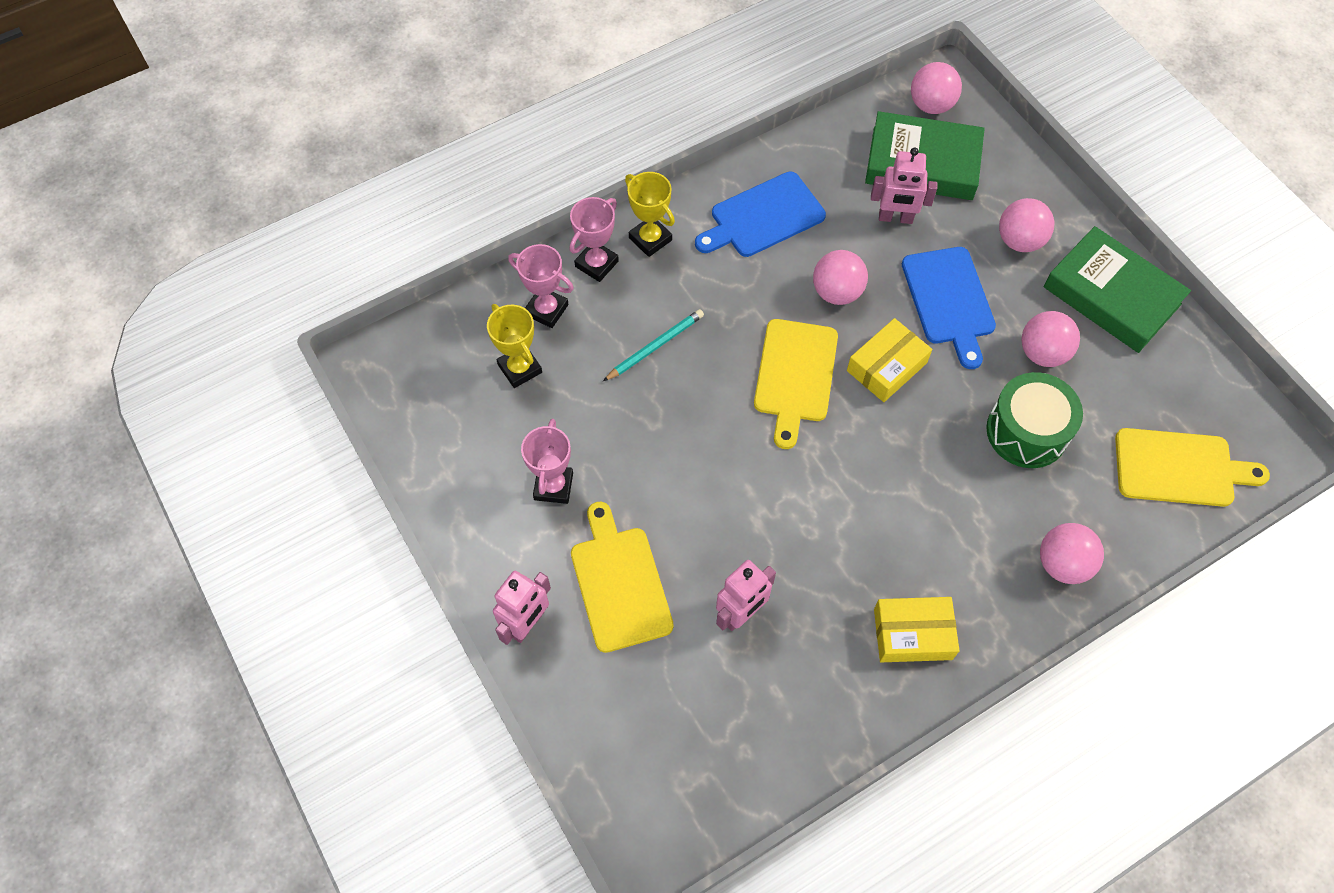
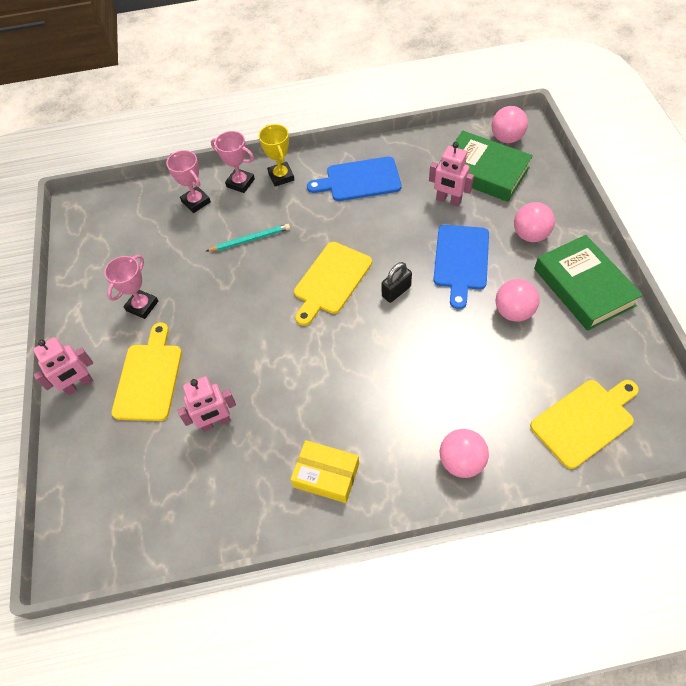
camera: 25 degrees right, 5 degrees down
yellow trophy [487,304,542,388] -> none
pink trophy [569,197,619,282] -> pink trophy turned 60 degrees clockwise [211,131,255,193]
pink ball [813,250,868,305] -> none
yellow box [847,318,932,402] -> black padlock [382,262,412,303]
green drum [986,372,1083,468] -> none
yellow cutting board [1115,428,1270,507] -> yellow cutting board turned 60 degrees counterclockwise [530,380,639,469]

